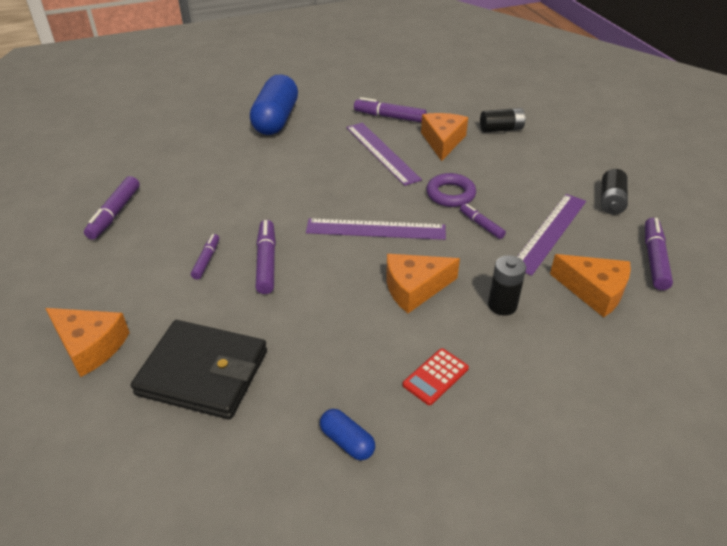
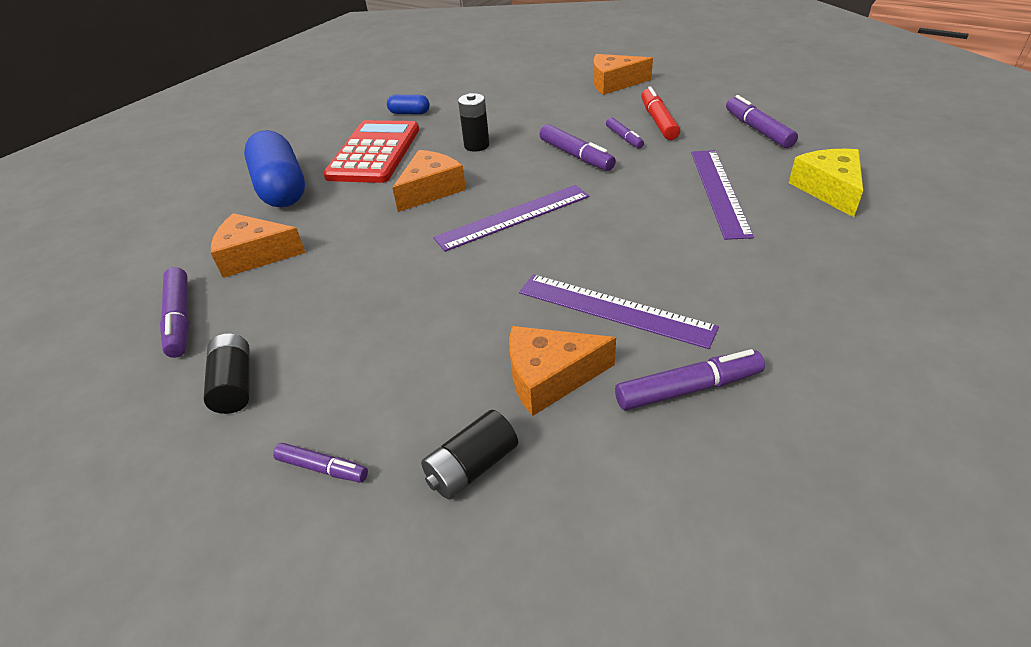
camera: 150 degrees right, 0 degrees up
black wallet [131,320,267,419] -> none
blue capsule [250,74,298,135] -> blue capsule moved to [244,130,305,207]
red calculator [403,348,469,405] -> red calculator [323,120,419,183], size x2.20
orange cheese [421,113,468,161] -> orange cheese turned 105 degrees clockwise [509,326,616,416]
purple ring [426,173,476,207] -> none
purple marker [460,204,506,239] -> purple marker moved to [273,443,368,482]
black battery [488,255,526,316] -> black battery moved to [458,93,490,152]
purple ruler [517,194,586,276] -> purple ruler moved to [691,150,754,240]
none -> red marker [641,86,680,140]
none -> yellow cheese [789,149,863,217]

